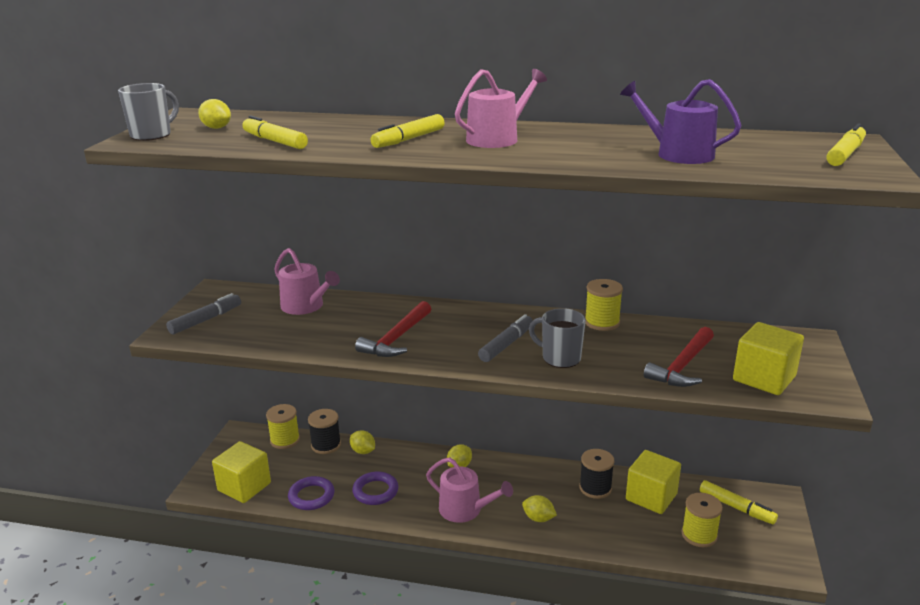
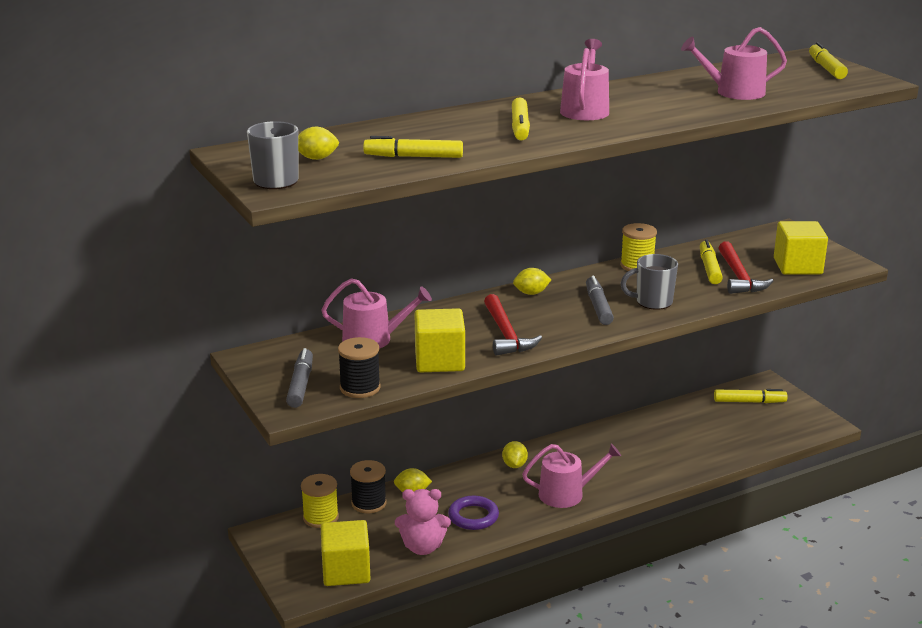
camera: 40 degrees left, 0 degrees up
purple ring [288,476,335,510] -> pink teddy bear [395,489,451,555]
yellow lemon [522,495,557,522] -> yellow lemon moved to [513,268,552,295]
black spool [579,449,614,499] -> black spool moved to [338,337,381,398]
purple watering can [620,79,742,164] -> pink watering can [681,27,787,100]
yellow cube [626,450,681,514] -> yellow cube moved to [415,308,465,373]
yellow spool [682,493,723,547] -> none
none -> yellow marker [700,239,723,284]

